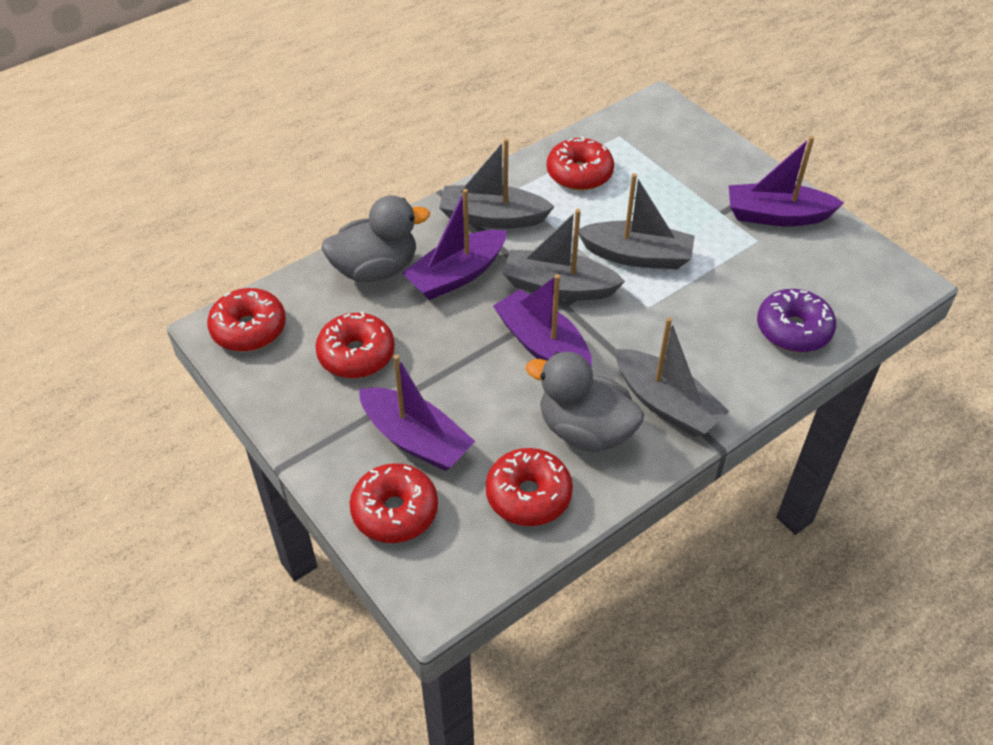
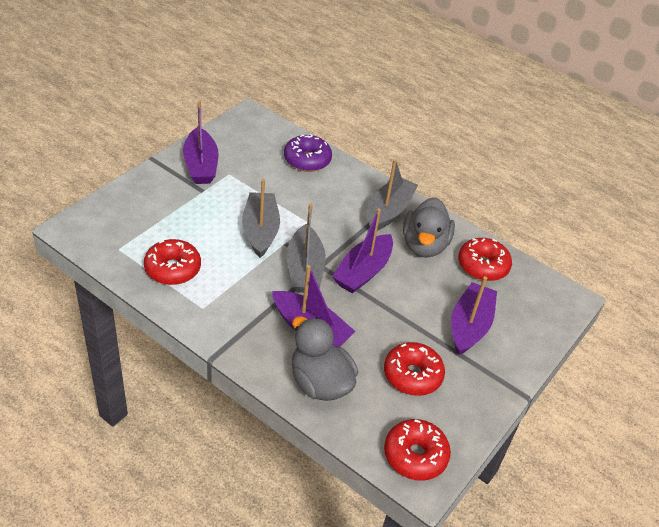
camera: 110 degrees left, 5 degrees down
red donut [350,463,438,543] -> none
grey boat [439,138,555,229] -> none

